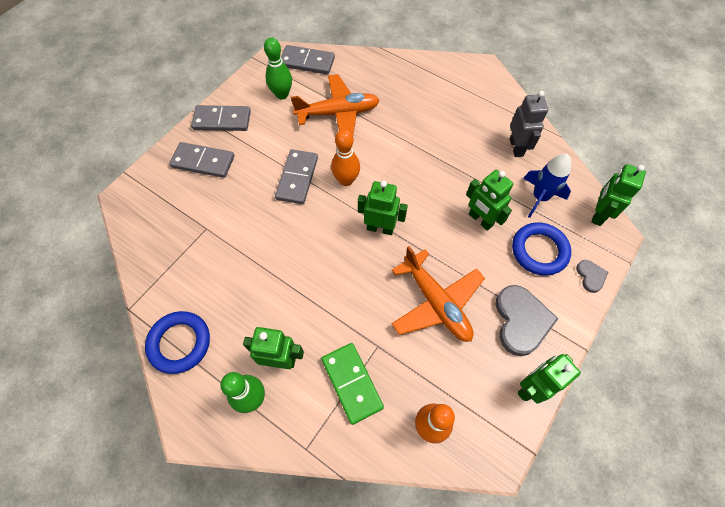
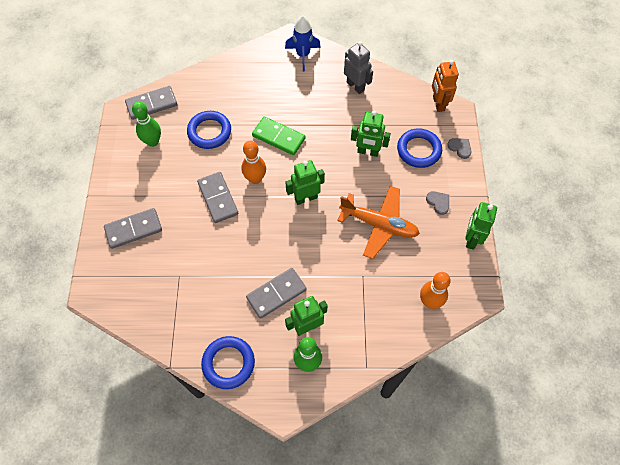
camera: 35 degrees left, 0 degrees up
grey domino [191,105,251,131] -> grey domino moved to [246,268,307,319]
orange plane [291,74,380,135] -> blue ring [187,111,231,149]
green domino [321,343,384,425] -> green domino moved to [252,117,305,155]
grey heart [496,285,559,356] -> grey heart [426,191,449,215], size x0.51
blue rocket [523,154,571,218] -> blue rocket moved to [285,15,321,71]
green robot [591,164,646,226] -> orange robot [432,60,459,112]

